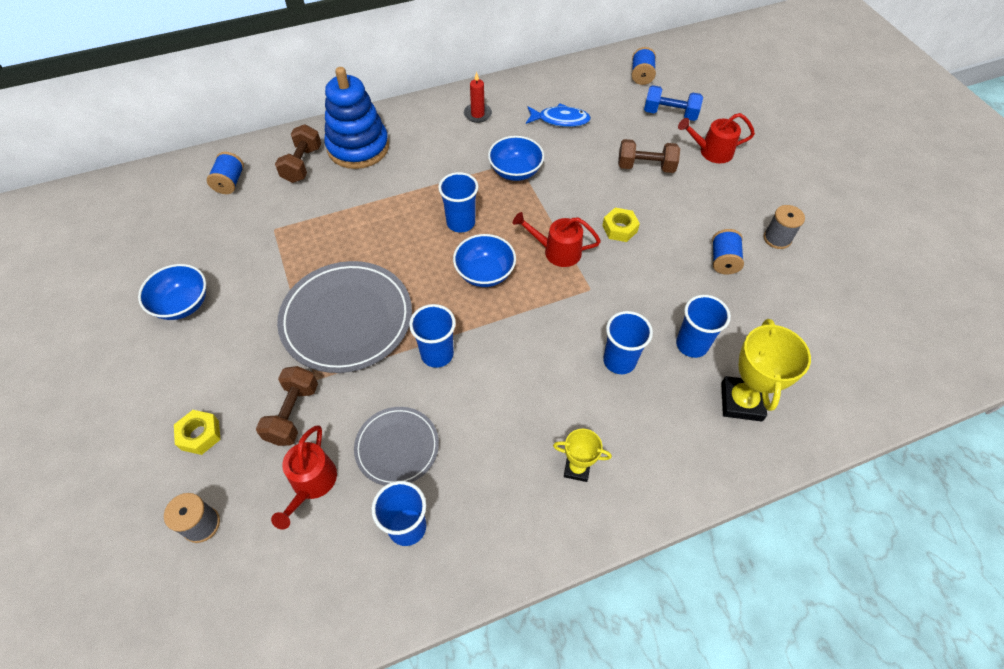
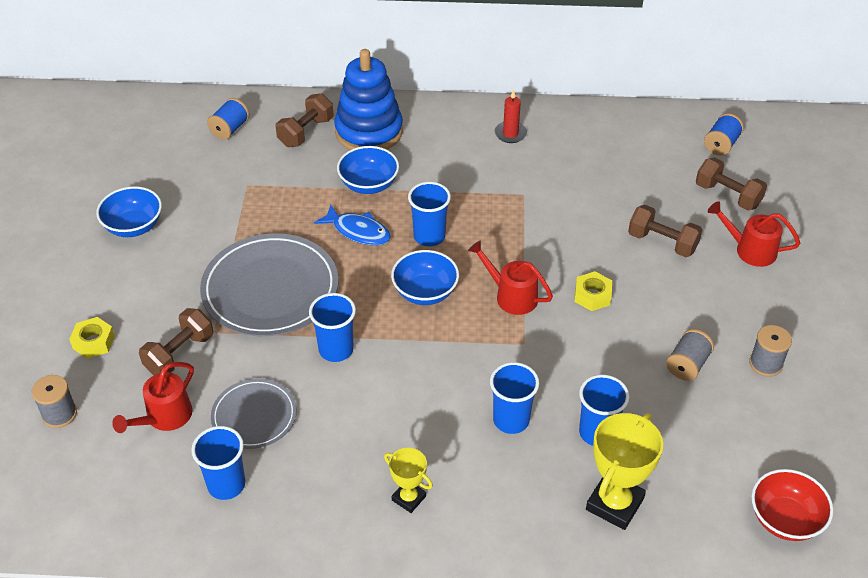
camera: 25 degrees right, 10 degrees down
blue bowl [488,136,544,181] -> blue bowl moved to [337,146,399,194]
blue fish [526,103,591,127] -> blue fish moved to [314,205,391,245]
blue dumbbell [644,85,703,121] -> brown dumbbell [696,157,767,211]
blue spool [712,229,744,275] -> grey spool [666,329,714,381]
none -> red bowl [752,469,834,541]

